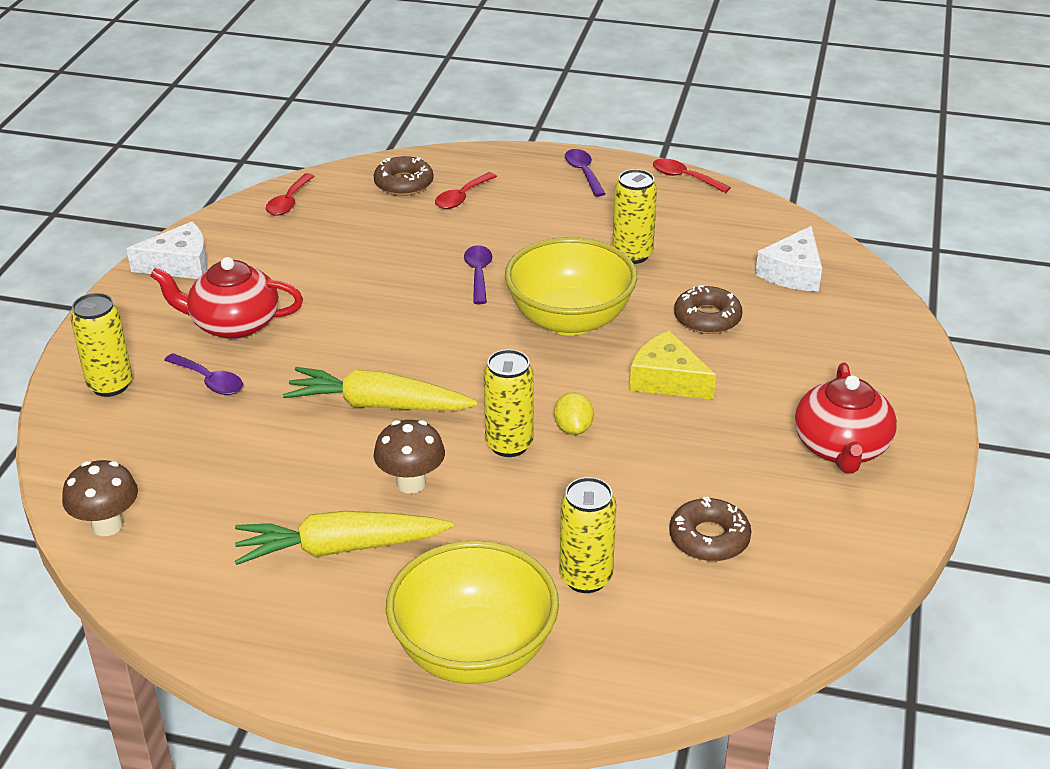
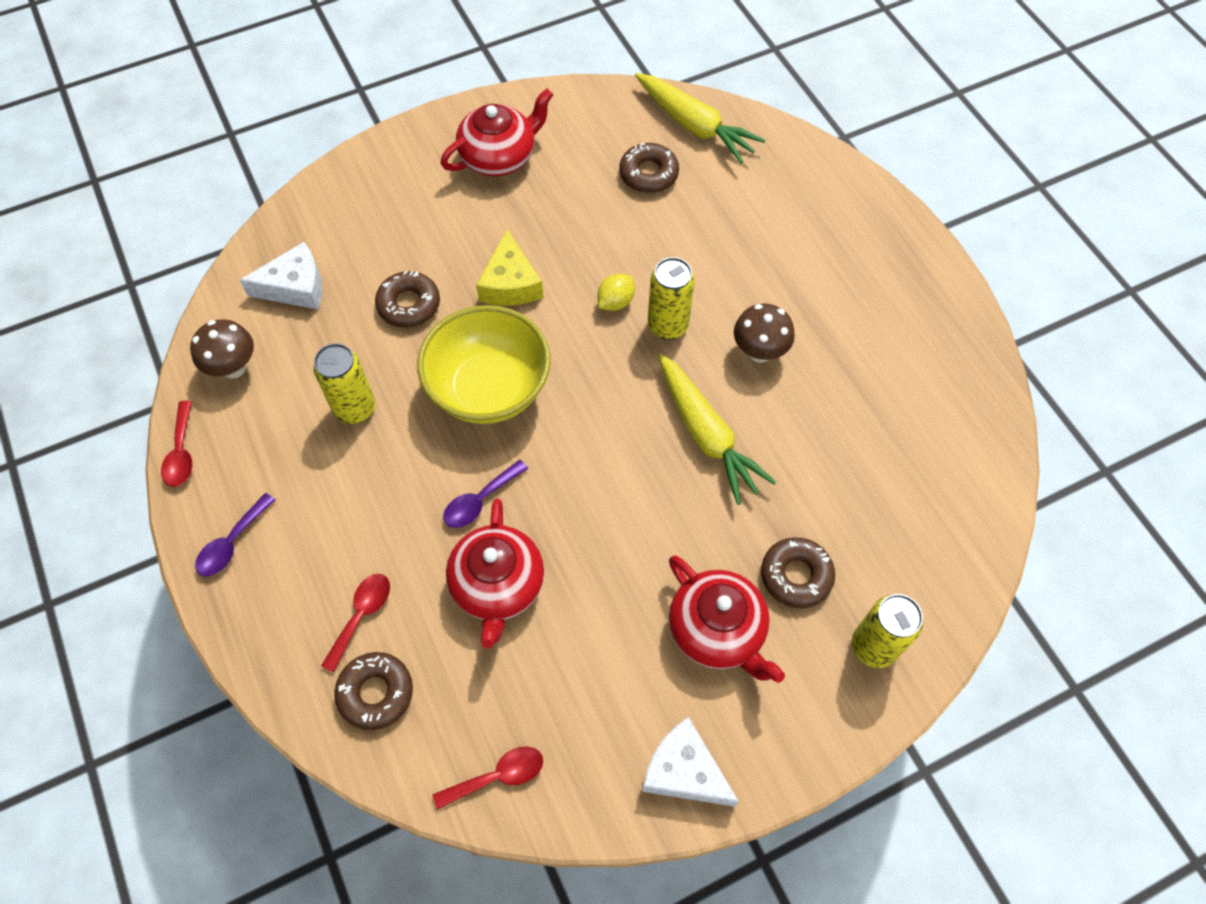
camera: 130 degrees left, 25 degrees up
brown mushroom [62,460,138,536] -> brown mushroom moved to [190,319,254,379]
purple spoon [164,353,243,395] -> brown donut [761,537,835,608]
yellow carrot [235,511,454,565] -> yellow carrot moved to [635,73,765,164]
yellow bowl [386,541,559,684] -> none
red spoon [435,172,497,209] -> red spoon turned 60 degrees counterclockwise [321,574,390,673]
yellow can [560,477,616,593] -> none
none -> red teapot [446,499,544,648]

